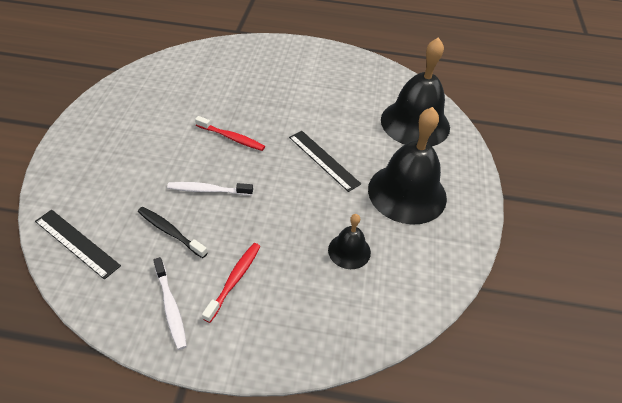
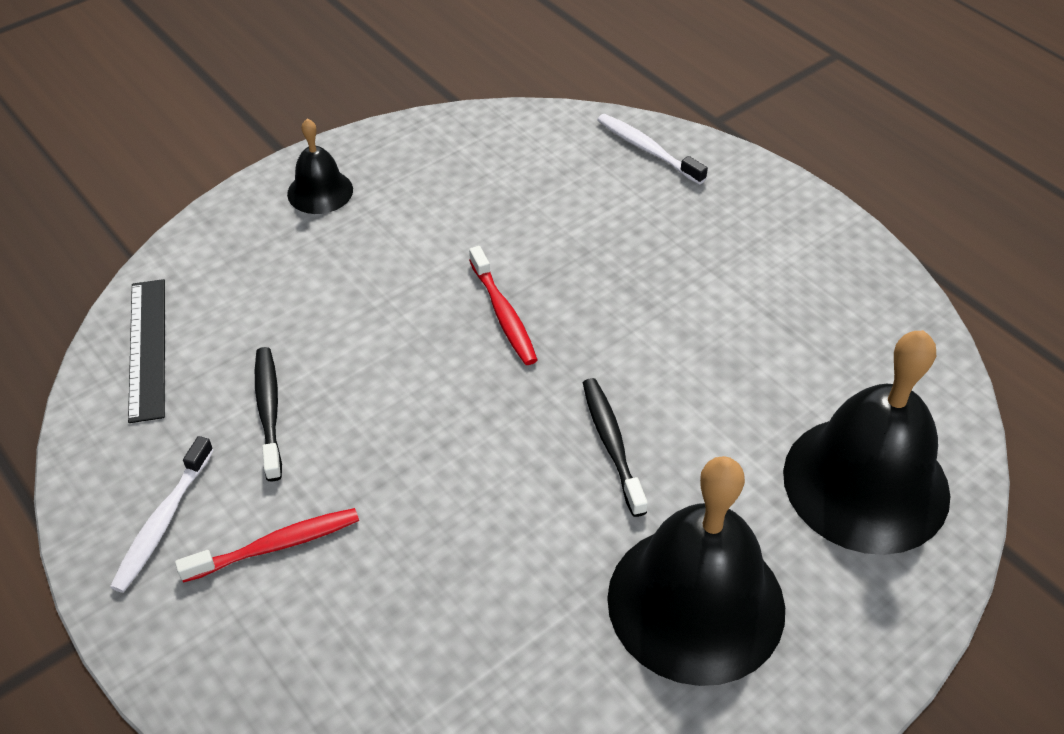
camera: 45 degrees right, 0 degrees up
white toothbrush [167,182,253,196] -> white toothbrush moved to [597,114,708,185]
black ruler [289,131,361,192] -> black toothbrush [583,378,648,517]
black bell [328,214,371,269] -> black bell moved to [287,119,353,214]

